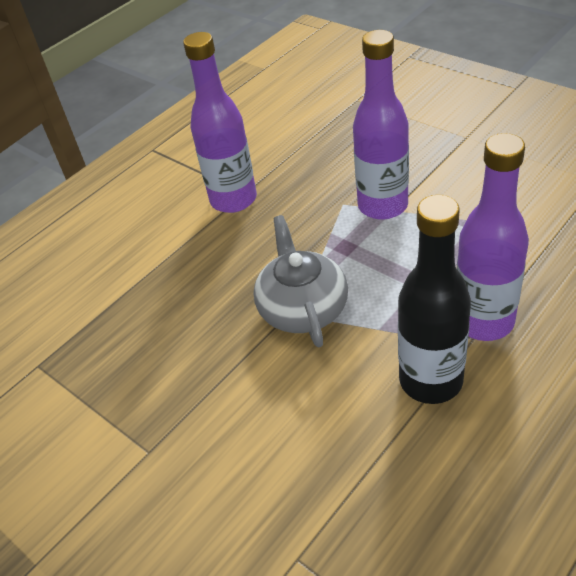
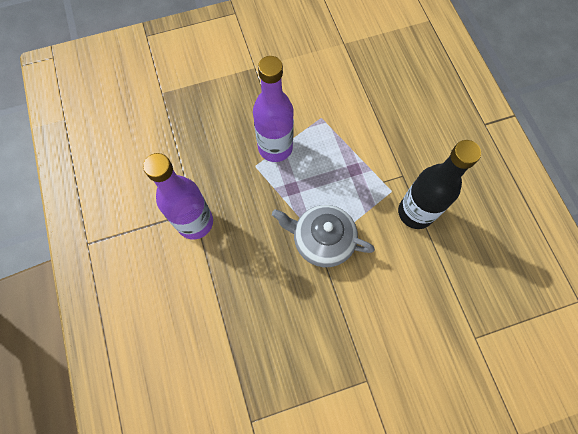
camera: 65 degrees left, 25 degrees up
purple bottle [457,133,529,341] -> none

